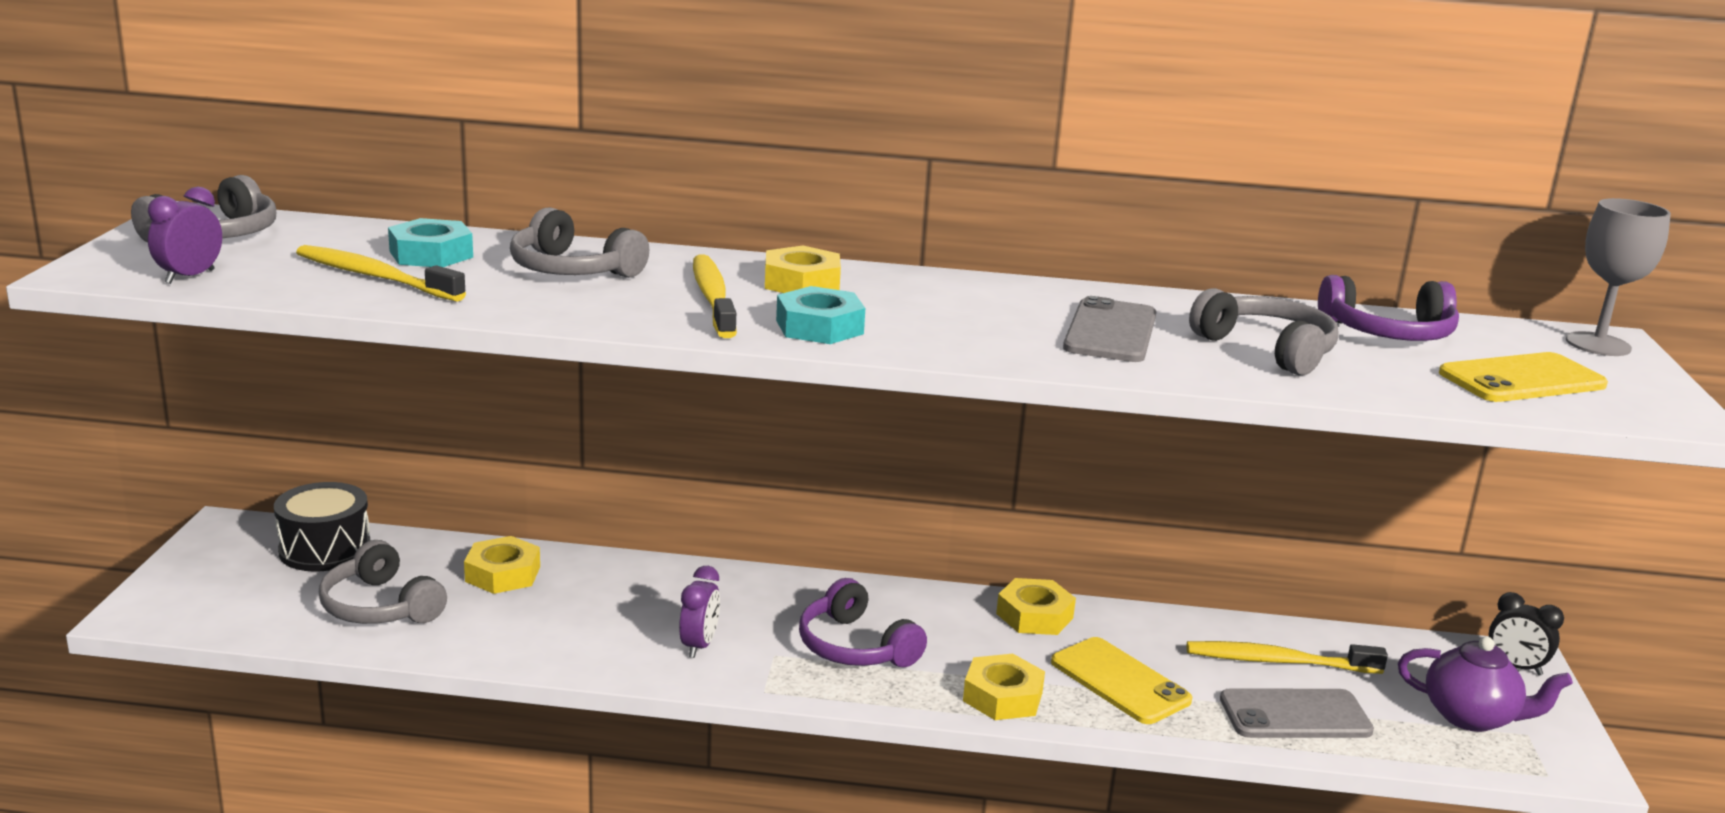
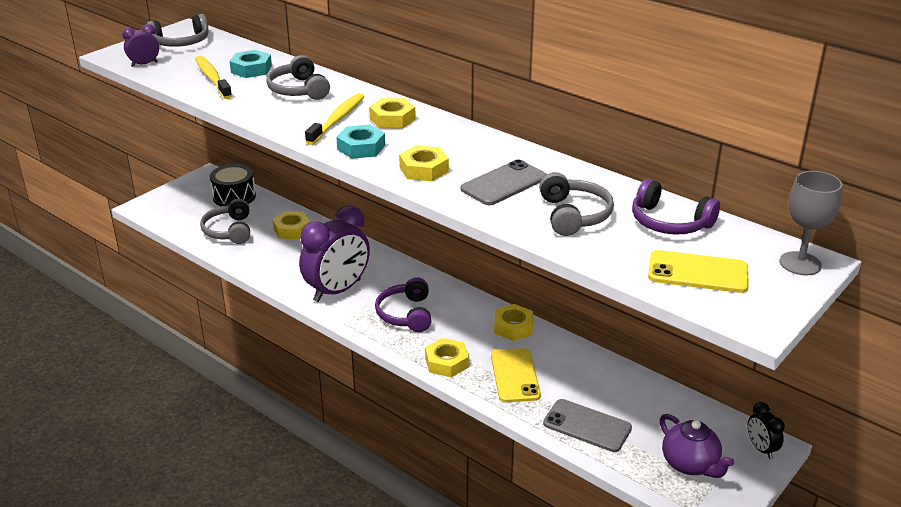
camera: 35 degrees right, 10 degrees up
purple clock [679,566,720,658] -> purple clock [299,206,370,302], size x2.16
yellow toothbrush [1187,641,1388,674] -> none
none -> yellow nut [399,145,449,181]

